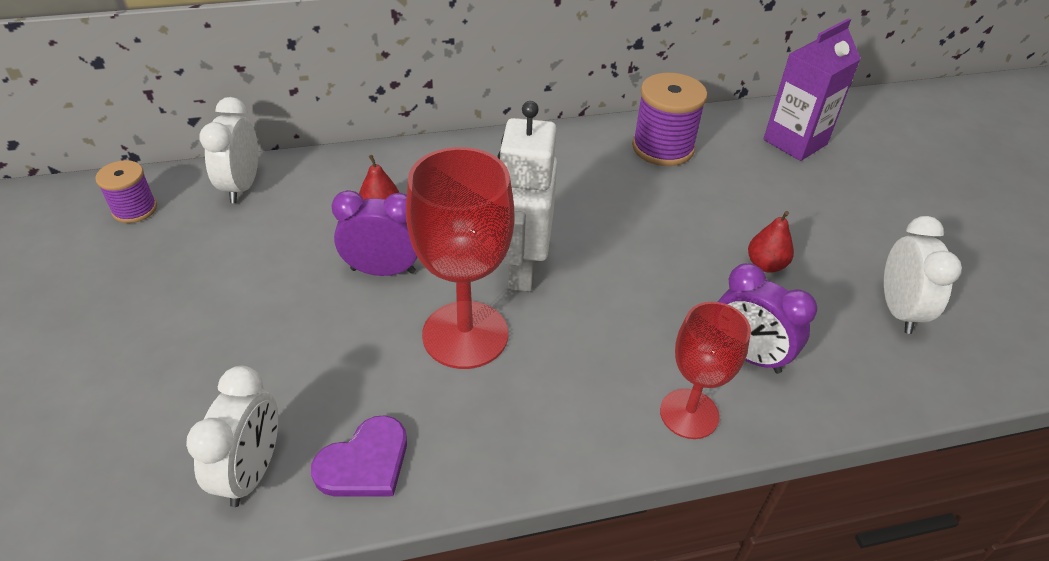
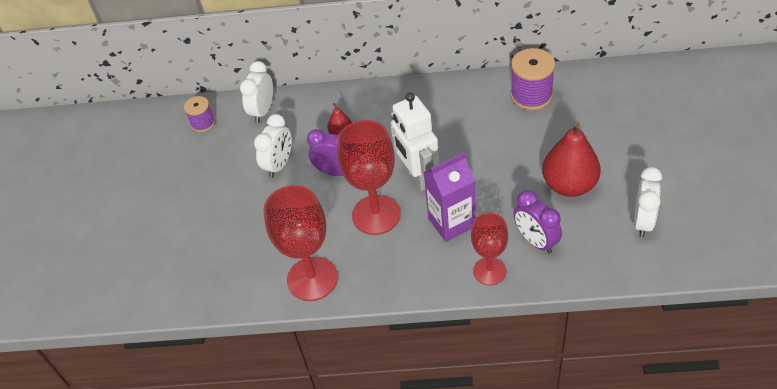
camera: 20 degrees right, 5 degrees up
white clock [186,366,278,507] -> white clock moved to [254,114,292,178]
purple heart [311,415,407,497] -> red goblet [263,185,338,301]
white robot [498,101,557,292] -> white robot turned 45 degrees counterclockwise [390,93,439,191]
red pear [748,211,794,273] -> red pear [542,122,601,197], size x2.06
purple carton [763,18,861,161] -> purple carton moved to [423,152,476,242]

